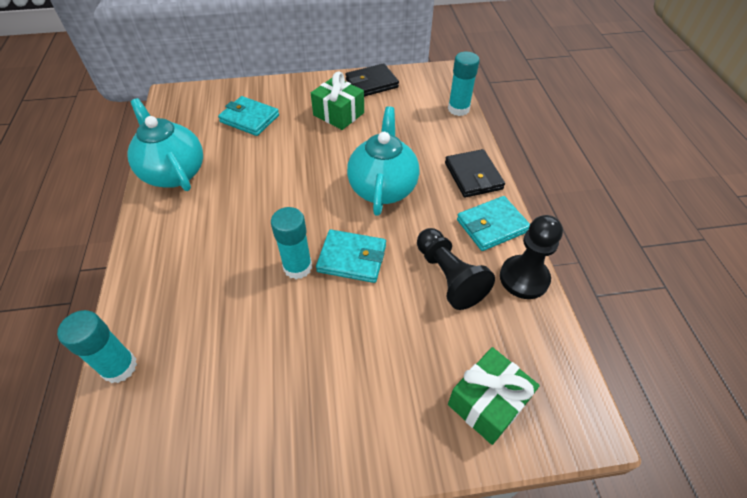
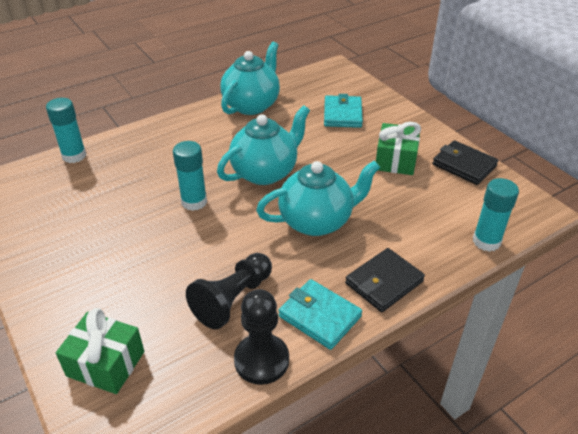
camera: 65 degrees right, 10 degrees down
turquoise wallet [316,229,386,283] -> none
none -> turquoise teapot [217,105,310,185]

